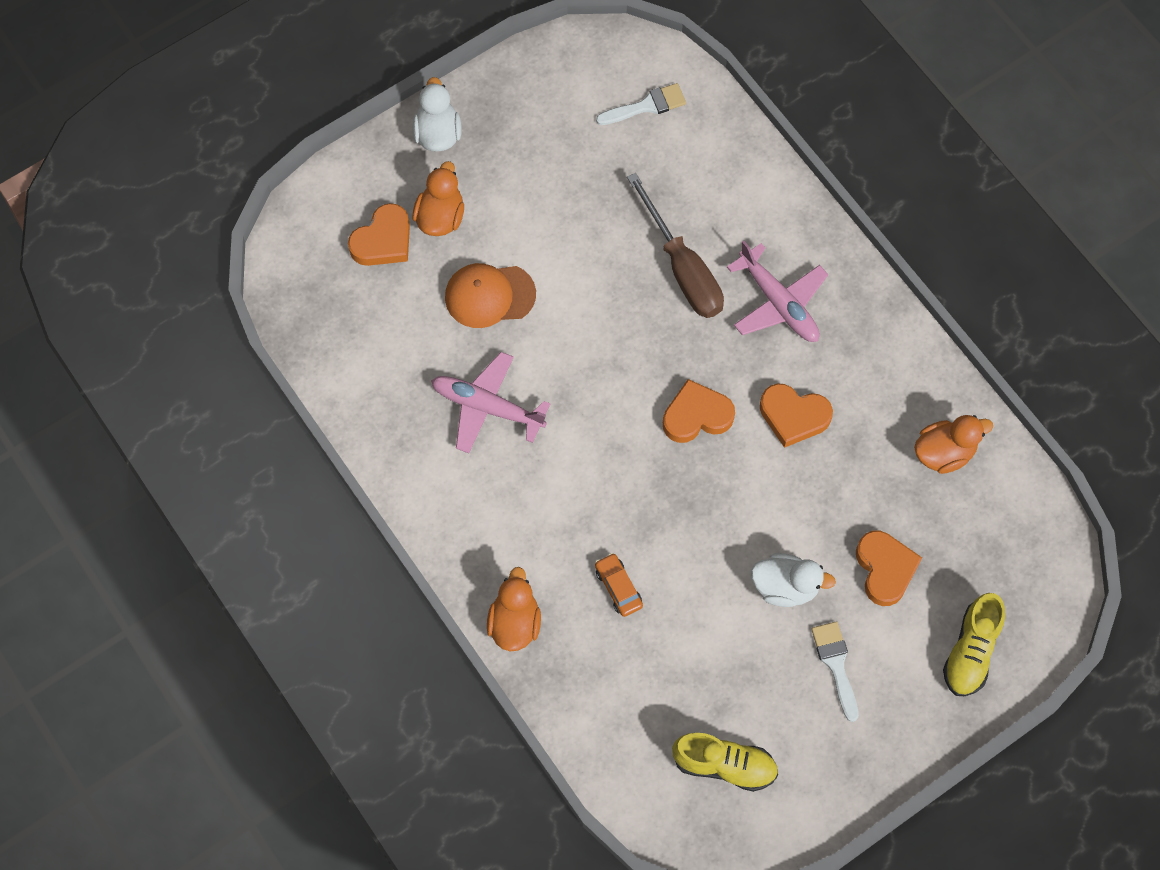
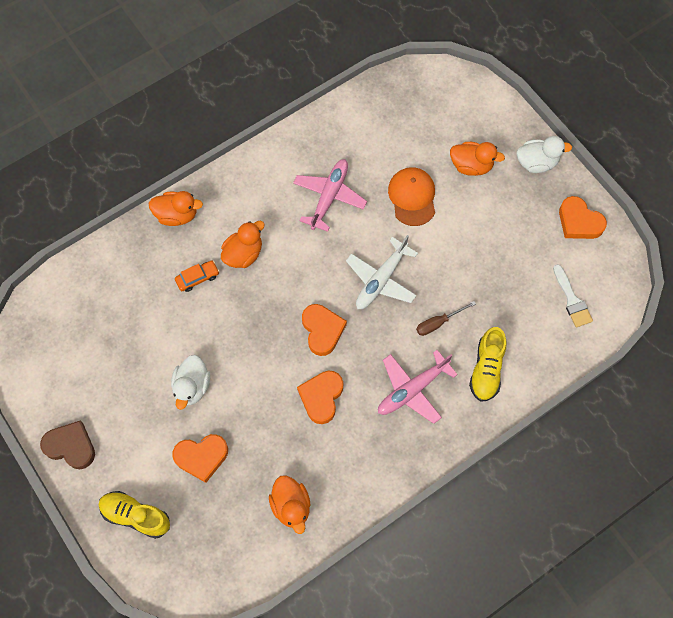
camera: 90 degrees right, 0 degrees up
orange heart [348,203,410,266] -> orange heart moved to [559,196,607,239]
brown screwdriver [627,173,724,318] -> brown screwdriver [416,301,476,336], size x0.52
yellow shoe [672,733,778,792] -> yellow shoe moved to [469,327,507,402]
white brush [811,621,859,722] -> none
none -> brown heart [40,420,95,469]
none -> orange duck [221,221,265,268]
none -> white plane [346,235,418,309]

